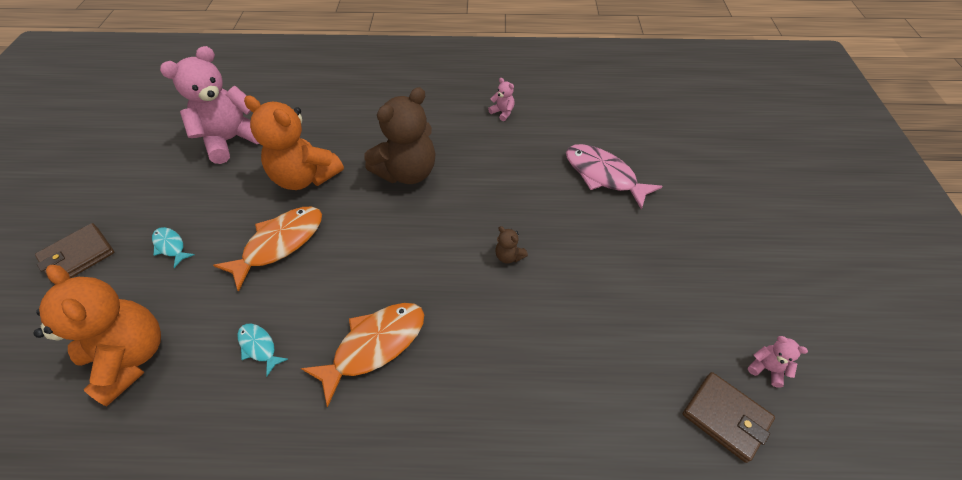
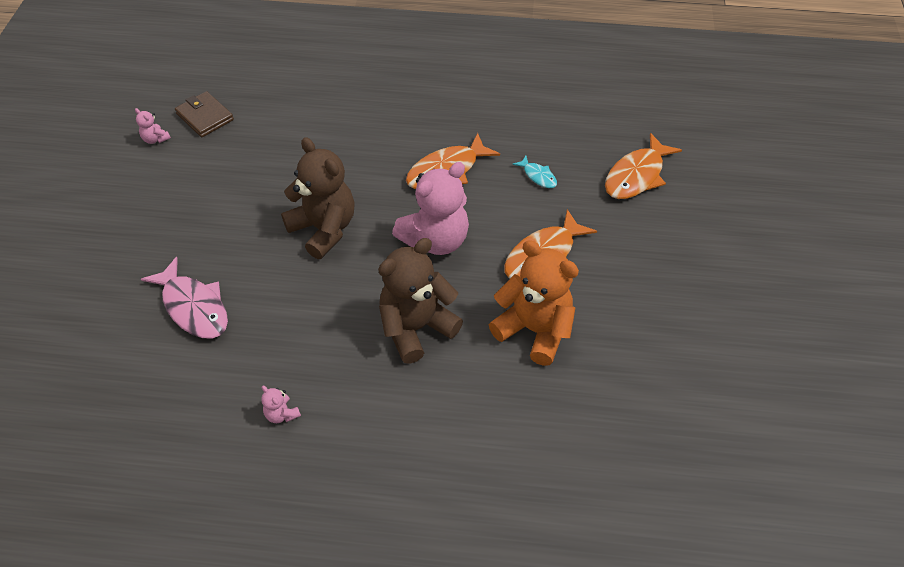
camera: 175 degrees left, 0 degrees up
orange teddy bear [34,265,161,406] -> orange fish [605,133,682,199]
brown wallet [35,223,114,285] -> none
turquoise fish [152,227,194,268] -> none
pink teddy bear [160,46,259,164] -> pink teddy bear moved to [392,162,469,255]
brown teddy bear [495,226,528,264] -> brown teddy bear [281,137,355,259], size x2.45

